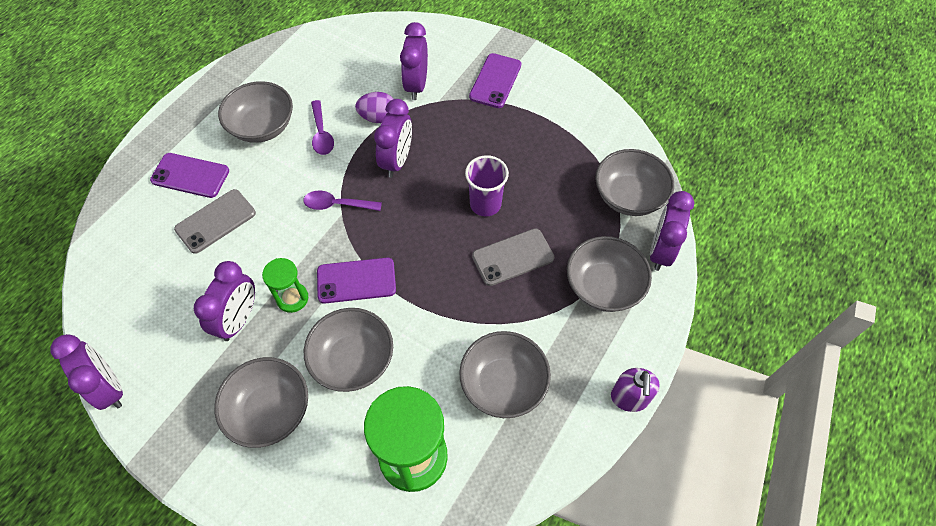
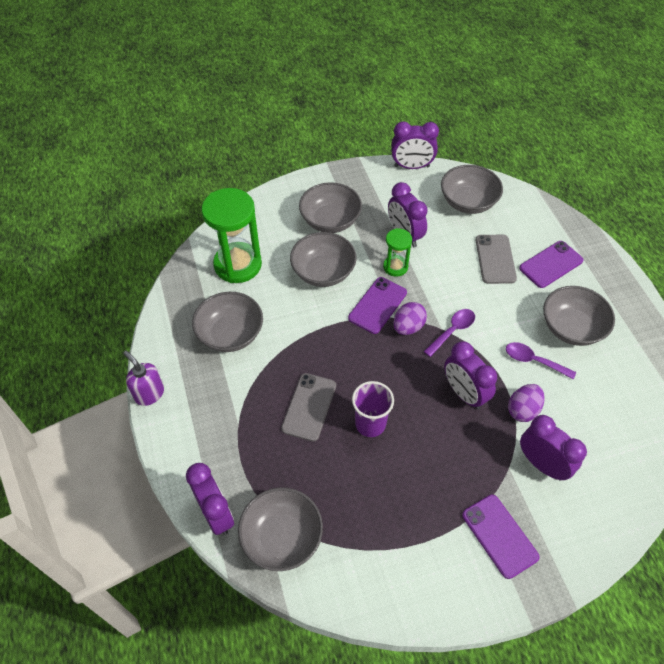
camera: 130 degrees right, 5 degrees down
grey bowl [567,236,652,312] -> grey bowl moved to [441,165,503,214]
none -> purple egg [393,302,427,335]

